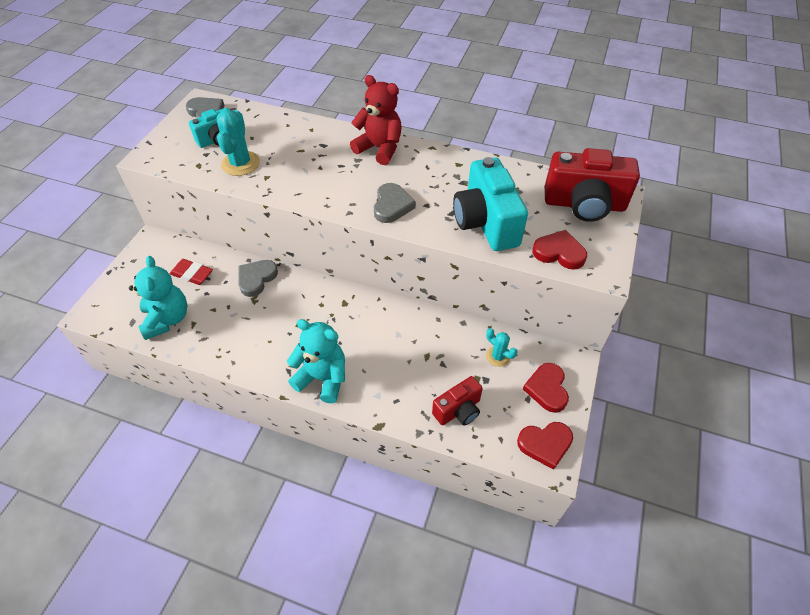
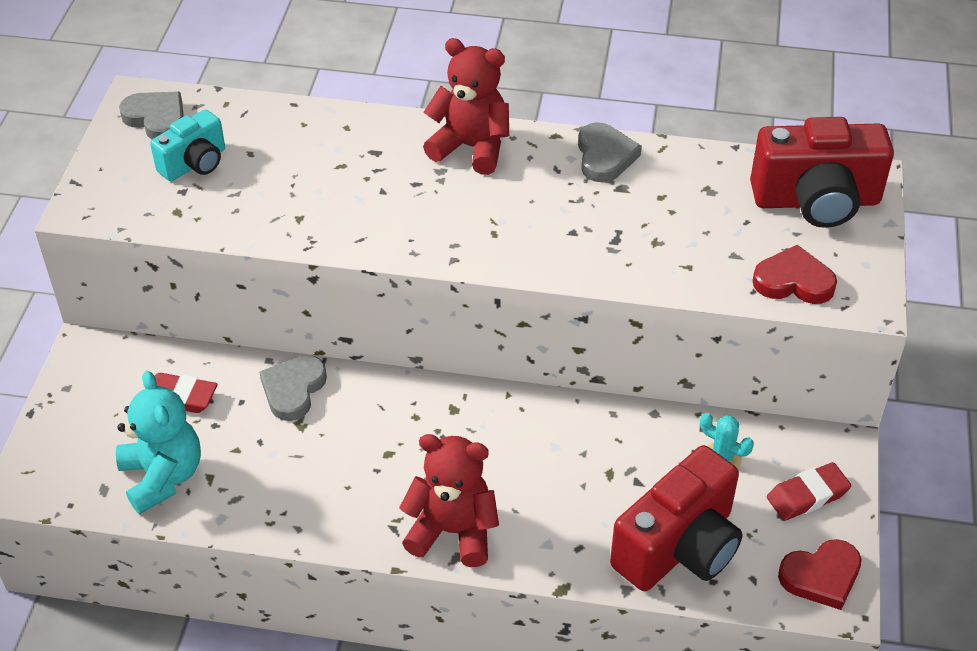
camera: 10 degrees left, 5 degrees down
turquoise cactus [217,109,260,176] -> none
turquoise teddy bear [287,319,345,403] -> red teddy bear [399,434,499,567]
grey heart [374,183,416,223] -> grey heart moved to [578,122,642,182]
red camera [432,376,483,426] -> red camera [610,445,743,591], size x1.74
turquoise camera [453,157,528,251] -> none
red heart [523,363,569,413] -> red eraser [767,462,851,521]

